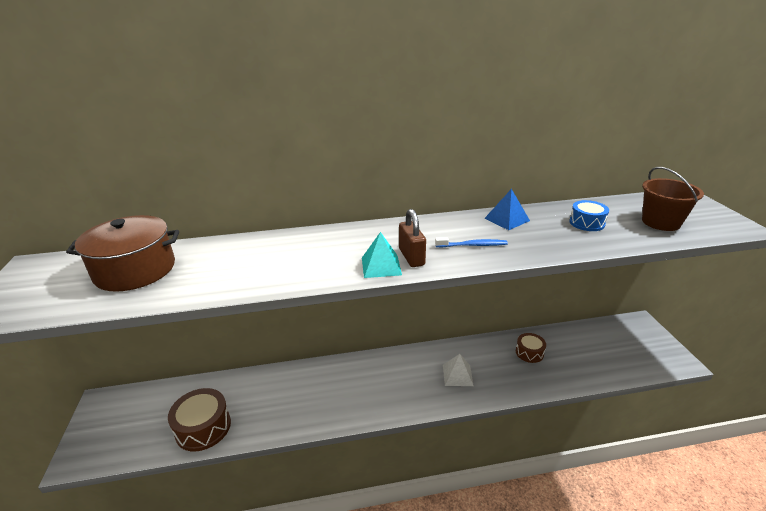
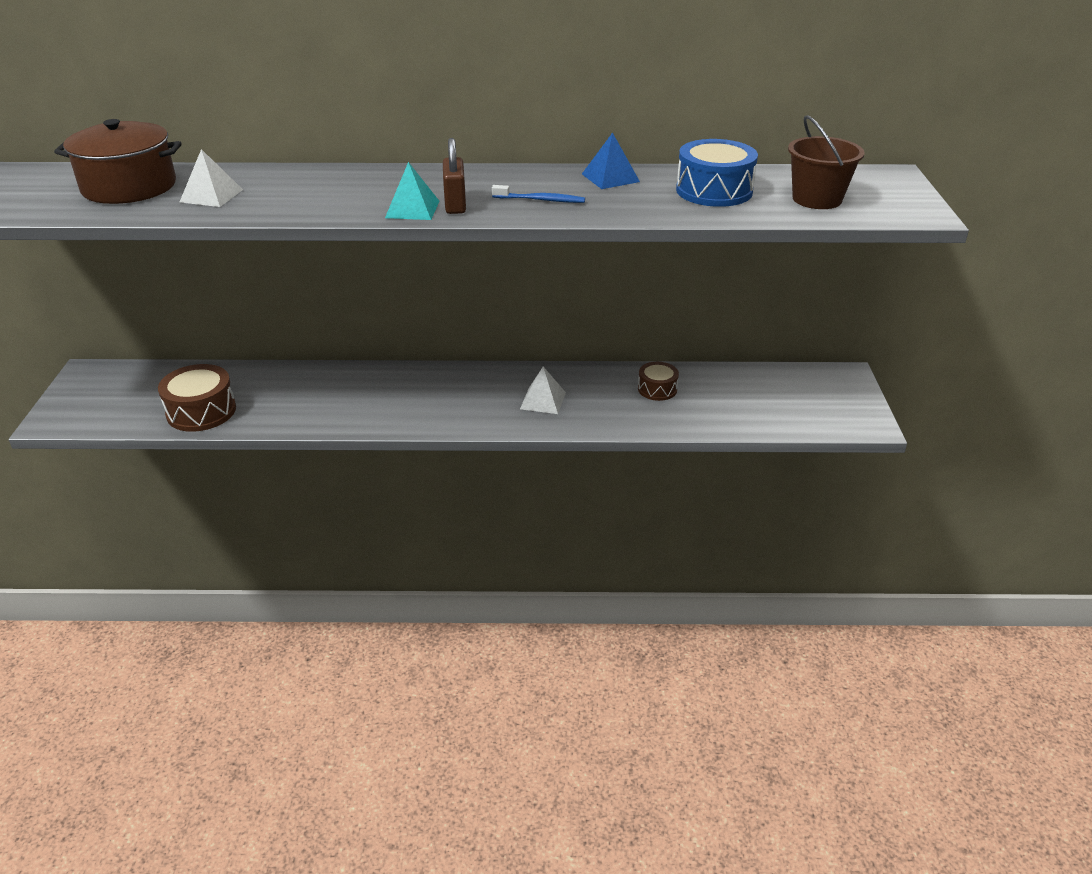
camera: 10 degrees right, 5 degrees up
blue drum [569,200,609,231] -> blue drum [676,139,758,207], size x1.65
none -> white pyramid [180,149,243,207]

